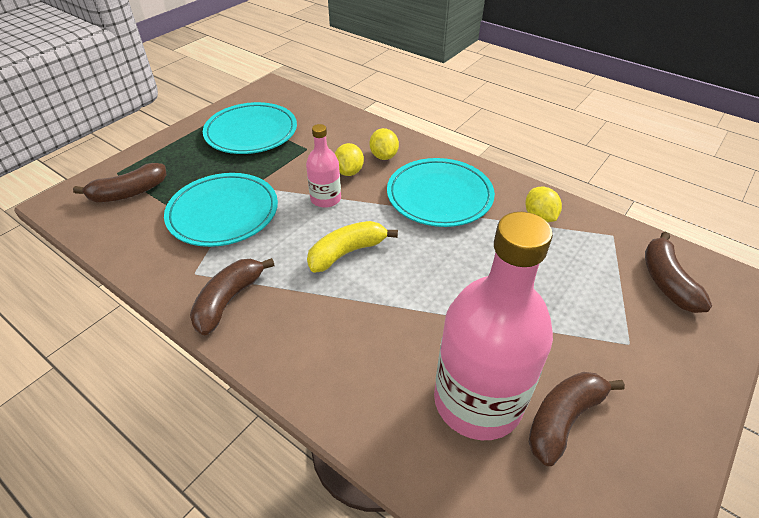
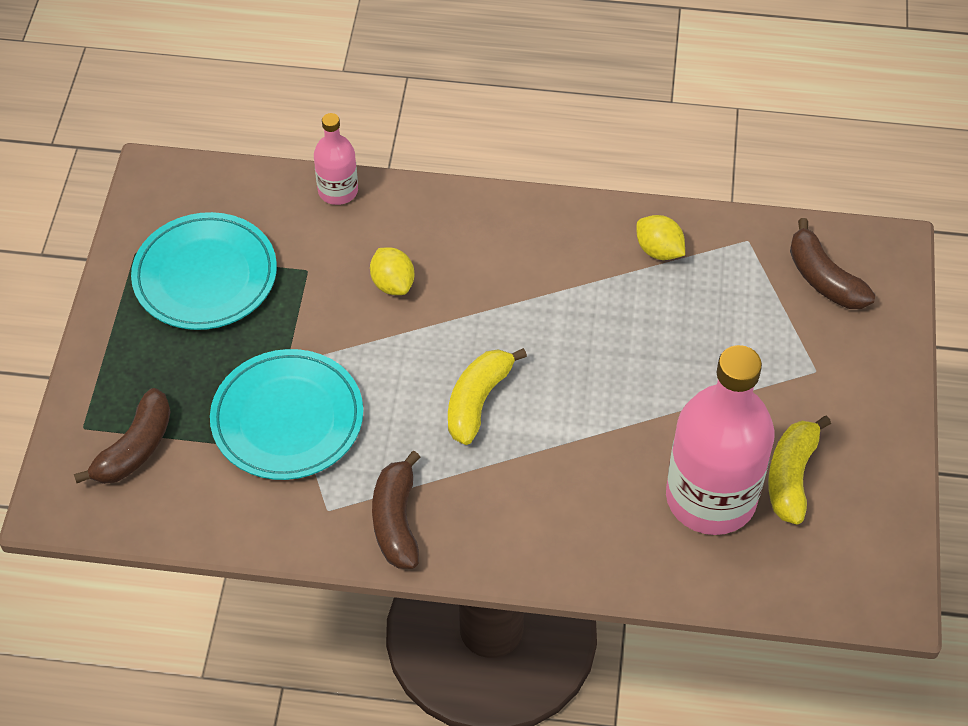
camera: 30 degrees left, 10 degrees up
pink bottle [306,124,341,208] -> pink bottle moved to [314,113,358,205]
yellow lemon [369,128,399,160] -> none
turquoise plate [387,158,495,227] -> none
brown banana [529,372,625,466] -> yellow banana [768,416,831,524]

